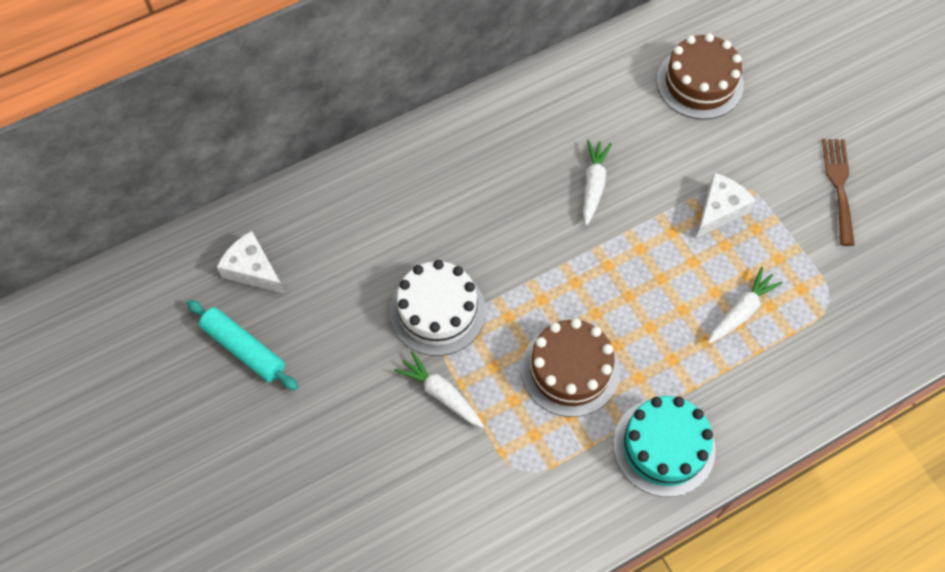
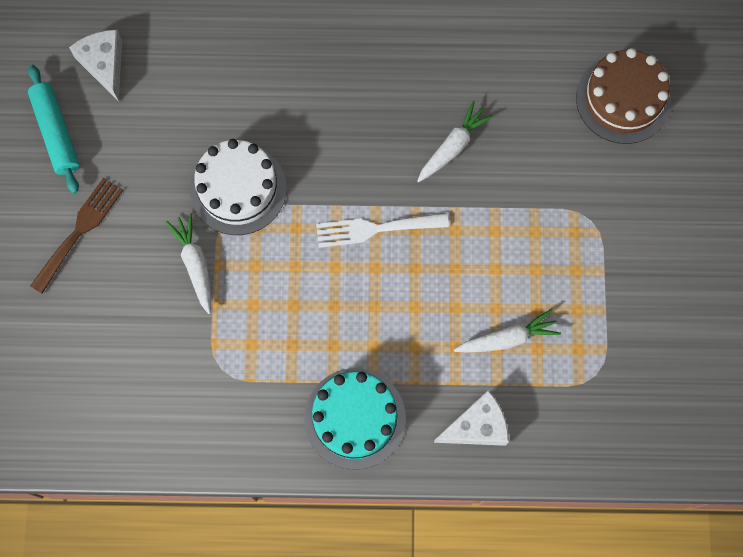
camera: 30 degrees right, 10 degrees up
brown cake [521,318,620,417] -> none
white cheese [695,173,756,239] -> white cheese moved to [434,390,509,446]
brown fork [822,139,855,246] -> brown fork moved to [30,177,123,294]
none -> white fork [316,213,449,248]

